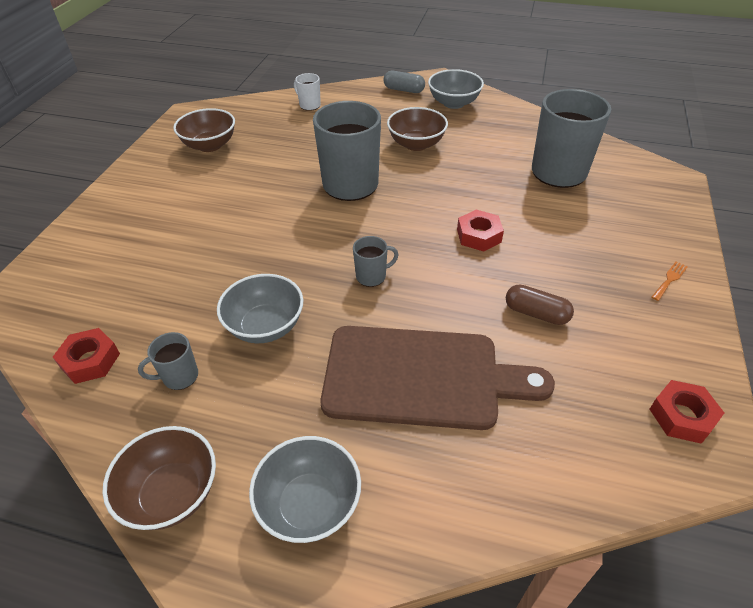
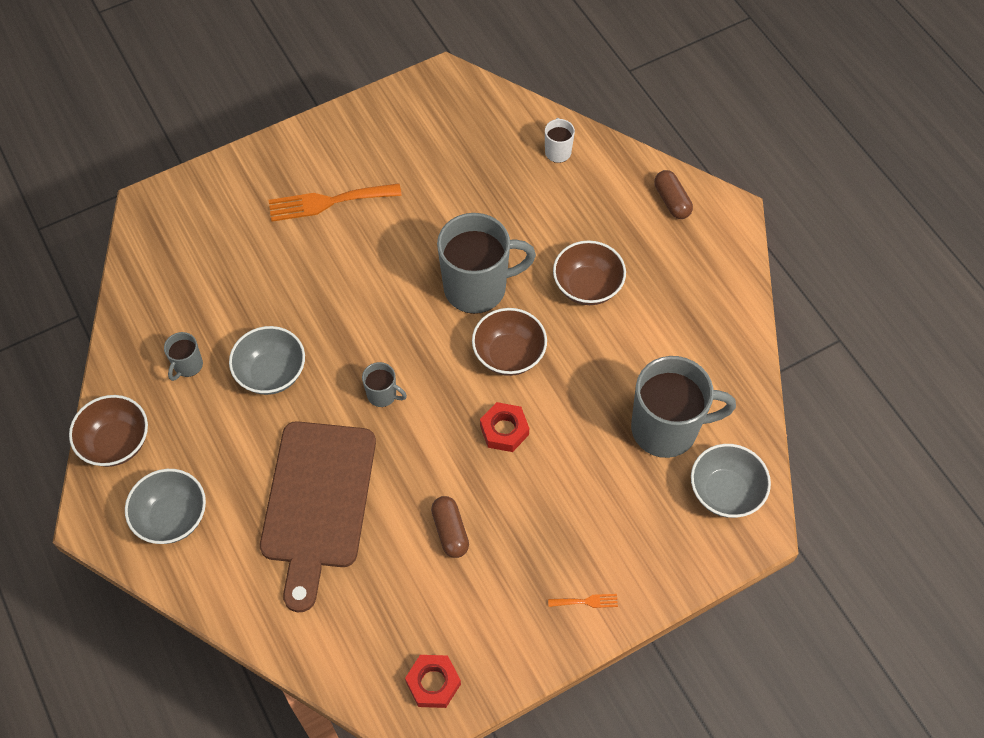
camera: 45 degrees right, 15 degrees up
red nut [53,328,120,384] -> none
grey mug [138,332,198,390] -> grey mug turned 90 degrees counterclockwise [164,332,203,381]
brown bowl [173,108,235,152] -> brown bowl moved to [472,308,547,376]
brown cutting board [320,326,555,430] -> brown cutting board turned 45 degrees clockwise [260,421,376,612]
grey capsule [384,71,425,93] -> brown capsule [654,170,693,219]
grey bowl [428,69,484,109] -> grey bowl moved to [691,444,771,518]
none -> orange fork [269,183,402,222]

